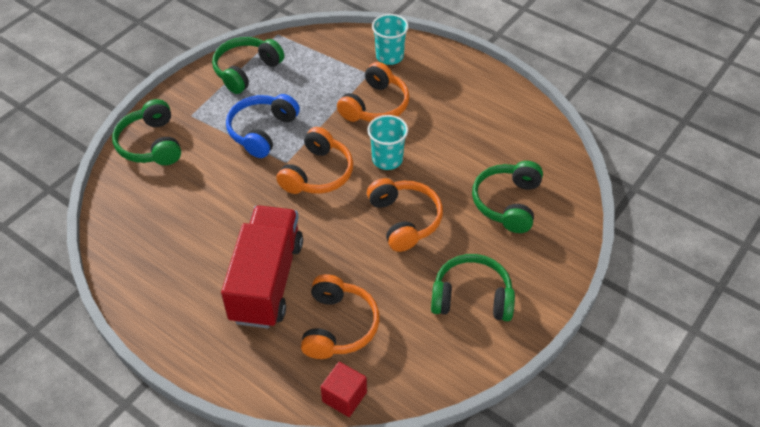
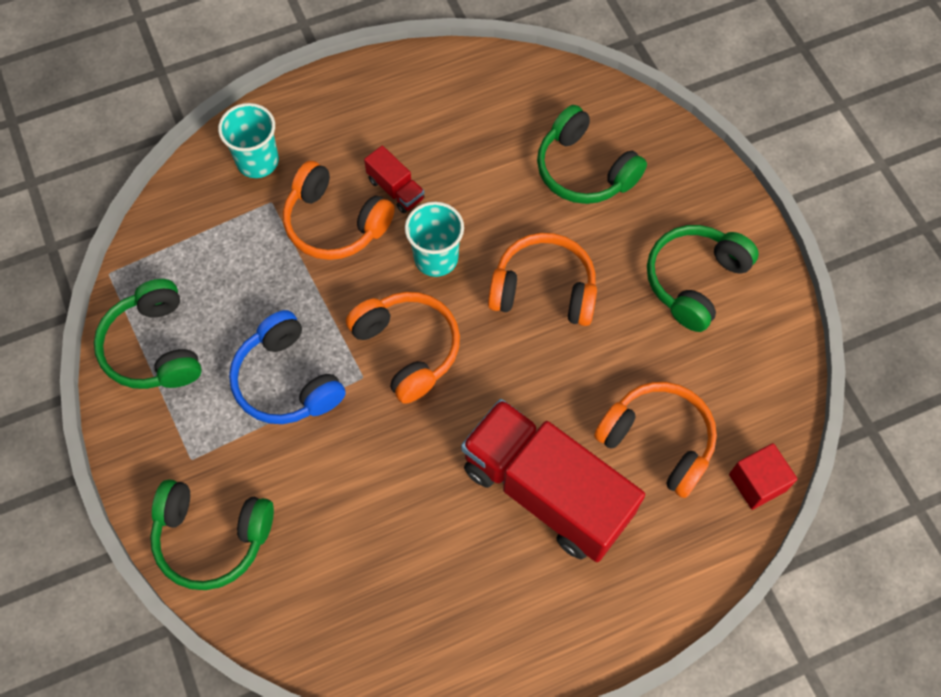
camera: 60 degrees left, 15 degrees up
orange headphones [337,62,410,122] -> orange headphones turned 150 degrees clockwise [283,161,395,260]
none -> red truck [364,146,425,213]

